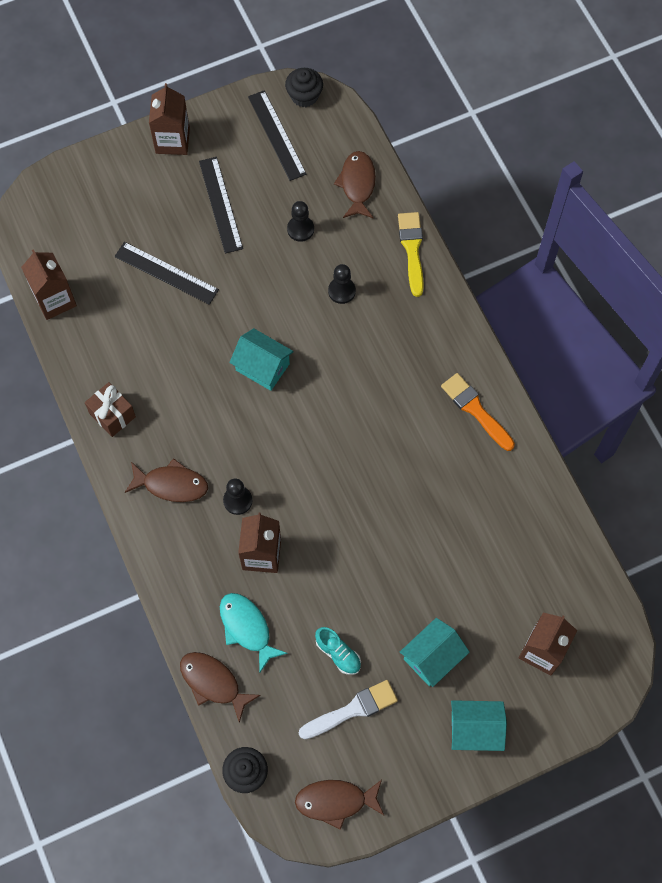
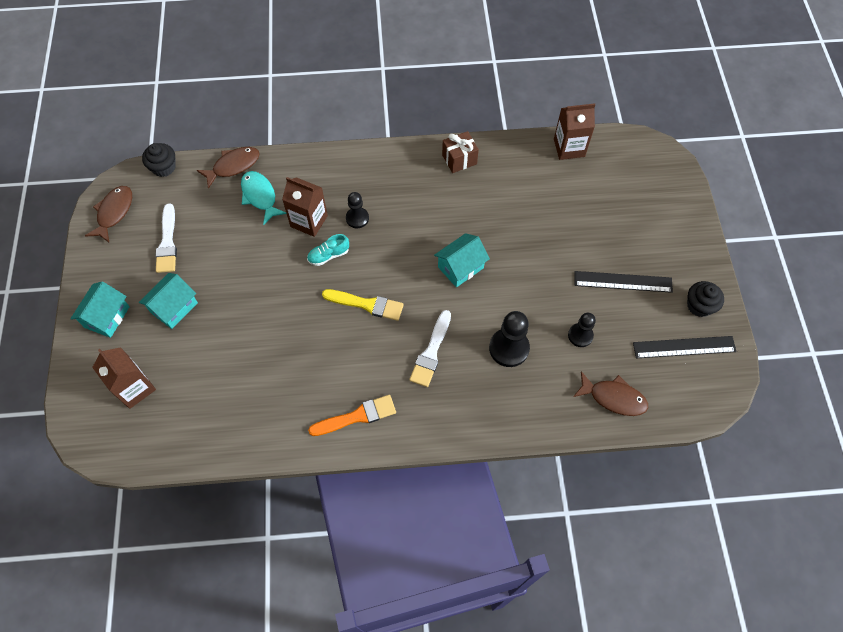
camera: 110 degrees right, 5 degrees down
black ruler [115,242,219,305] -> none
brown fish [125,458,208,502] -> none
brown carton [149,83,190,155] -> none
turquoise fish [220,593,288,672] -> turquoise fish turned 105 degrees counterclockwise [241,171,286,225]
black cupcake [285,68,323,107] -> black cupcake moved to [687,281,724,317]
turquoise shoe [315,627,361,675] -> turquoise shoe moved to [307,234,349,266]
black pawn [328,264,356,304] -> black pawn [489,311,530,367], size x1.60
yellow brush [398,212,424,297] -> yellow brush moved to [322,289,404,321]
turquoise house [400,618,470,687] -> turquoise house turned 60 degrees clockwise [139,273,198,329]
none -> white brush [409,310,451,387]

